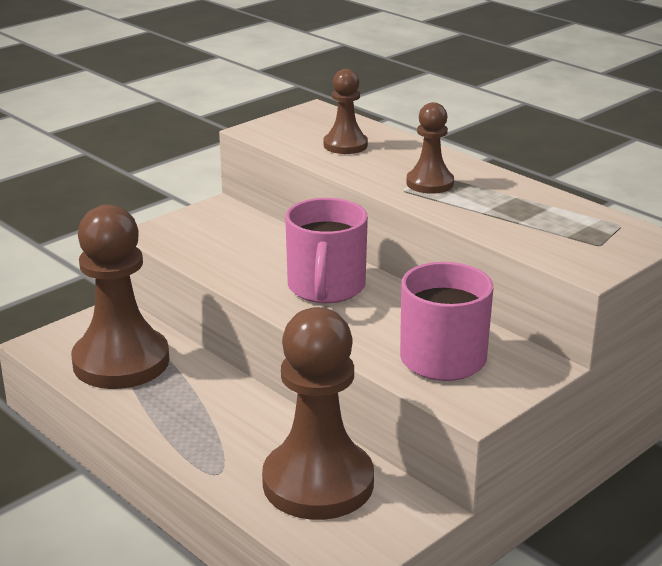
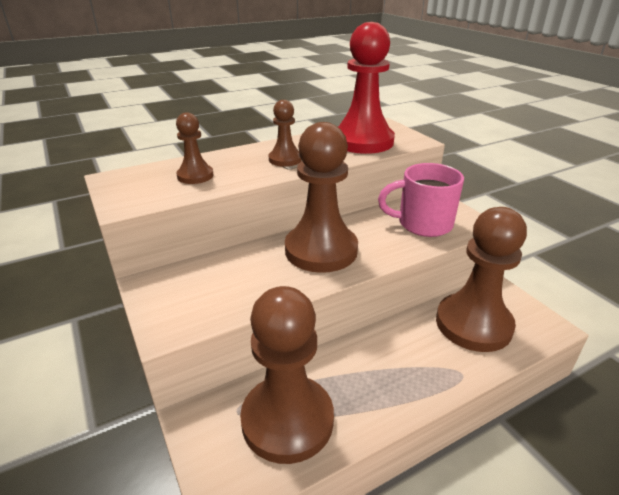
camera: 75 degrees left, 5 degrees up
pink mug [285,198,368,303] -> brown pawn [285,122,358,273]
none -> red pawn [338,22,395,154]

